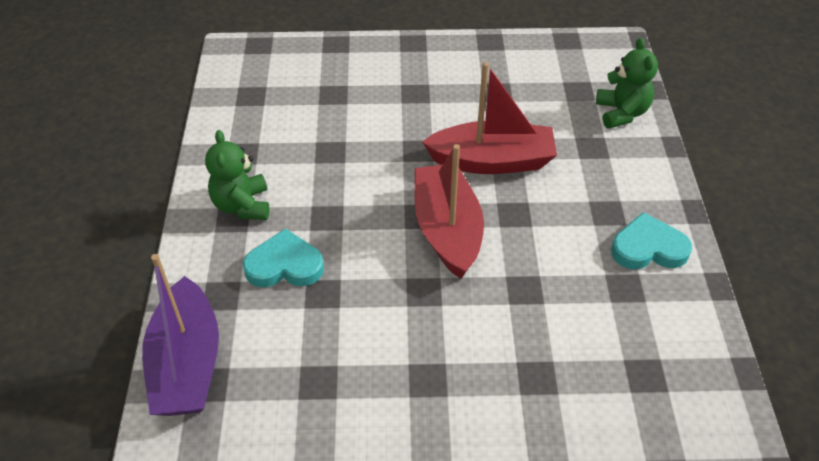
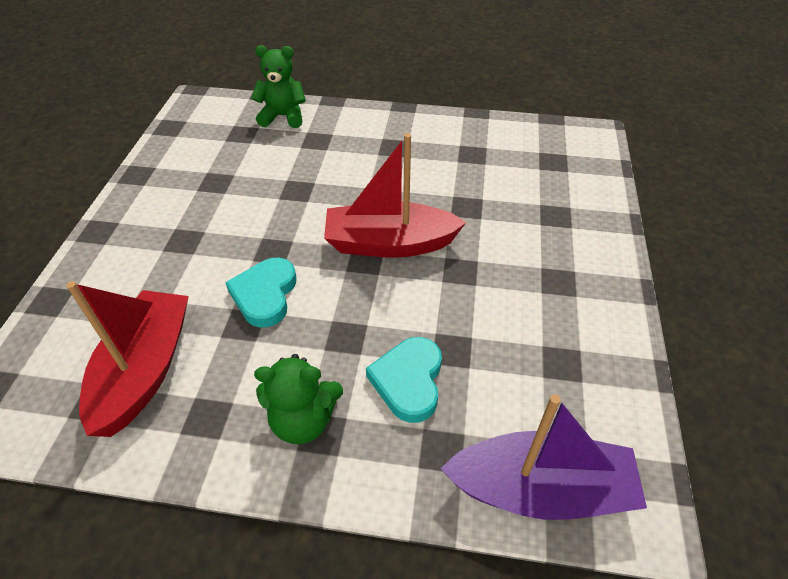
camera: 80 degrees left, 0 degrees up
red boat [422,62,557,174] -> red boat moved to [66,281,189,437]
turquoise heart [611,212,692,270] -> turquoise heart moved to [225,258,296,328]

